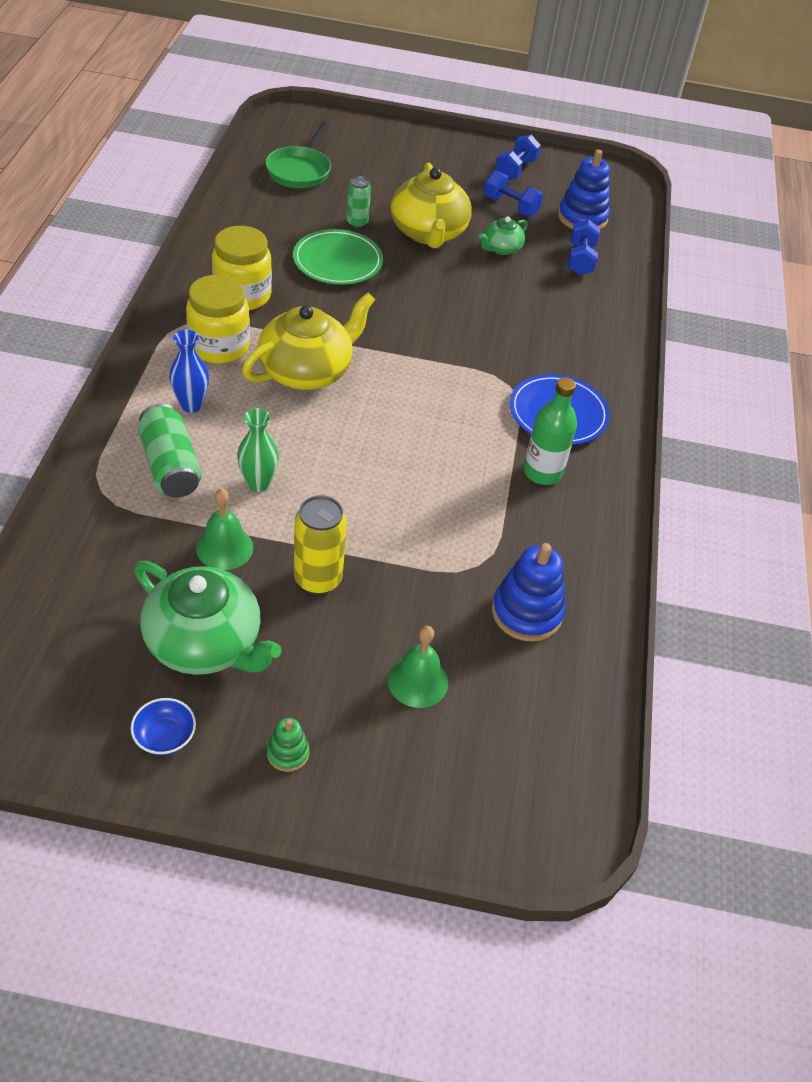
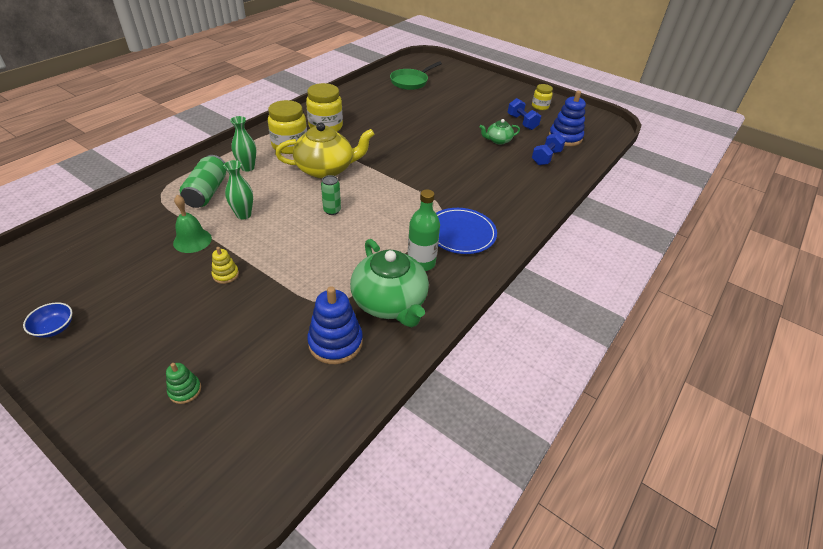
camera: 30 degrees right, 5 degrees down
green teapot [134,561,282,675] -> green teapot moved to [350,239,429,327]
blue vase [169,330,209,413] -> green vase [230,116,256,172]
green stacking toy [267,718,310,772] -> green stacking toy moved to [166,363,201,404]
green plate [293,229,383,285] -> none
yellow can [294,495,347,594] -> yellow stacking toy [212,247,239,284]
green can [346,176,371,228] -> green can moved to [321,175,341,215]
green bell [388,626,448,708] -> none
yellow teapot [391,163,472,248] -> none
blue dumbbell [495,135,541,180] -> yellow jar [532,84,553,110]

